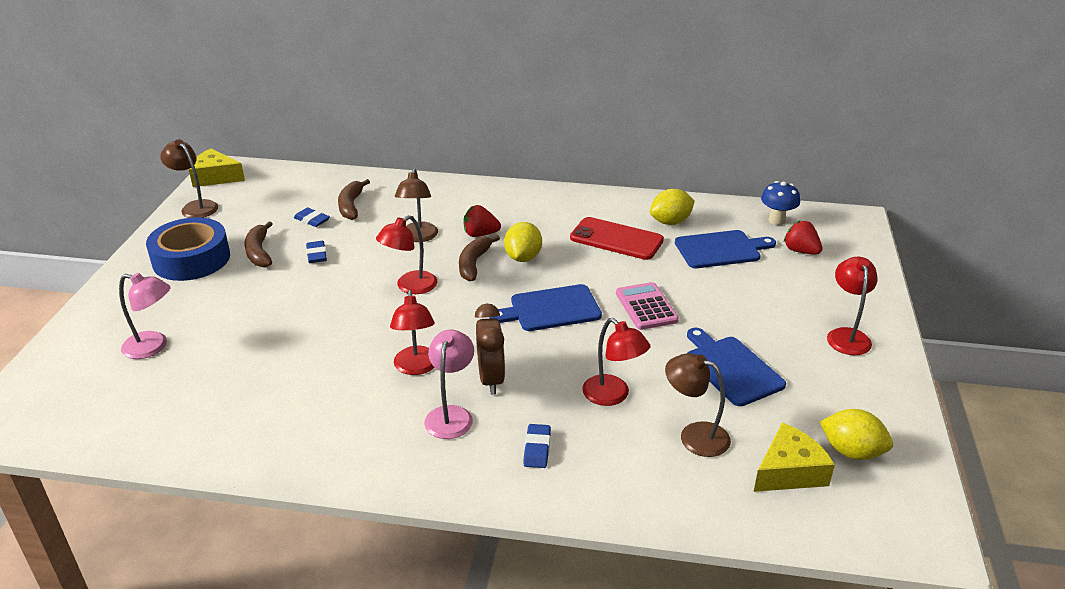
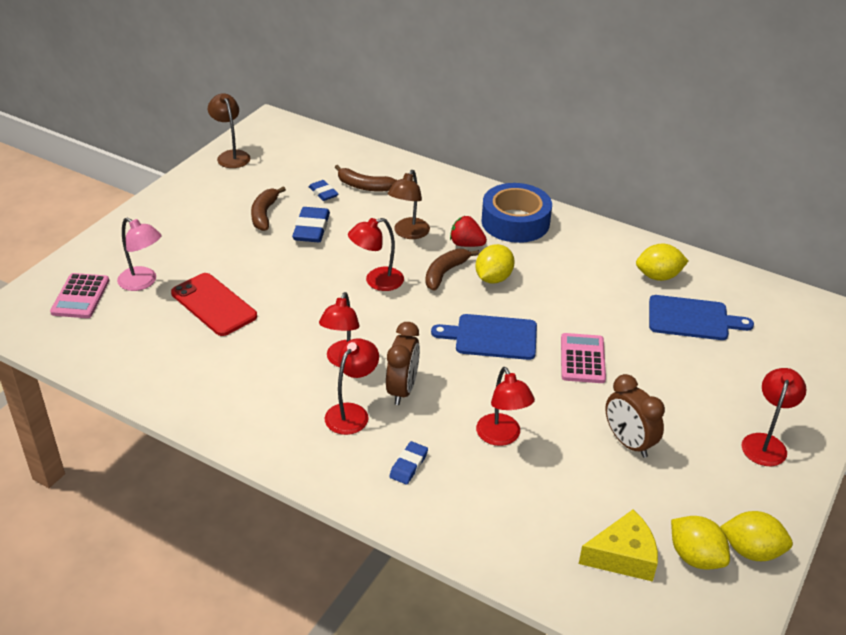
camera: 20 degrees right, 5 degrees up
blue tape [146,217,230,281] -> blue tape moved to [482,183,552,243]
yellow cheese [189,148,245,187] -> none
blue eraser [306,241,327,263] -> blue eraser [292,207,330,242], size x1.65
brown banana [338,179,370,220] -> brown banana turned 90 degrees counterclockwise [335,165,397,192]
pink lamp [424,330,474,439] -> red lamp [325,338,379,435]
red phone [570,217,664,260] -> red phone moved to [171,273,257,336]
brown lamp [665,353,731,457] -> none
blue cutting board [687,328,786,406] -> brown clock [605,374,665,458]
blue mushroom [761,181,800,225] -> none
red strawberry [784,221,823,255] -> none
none -> pink calculator [50,273,109,318]
none -> yellow lemon [720,511,793,561]

